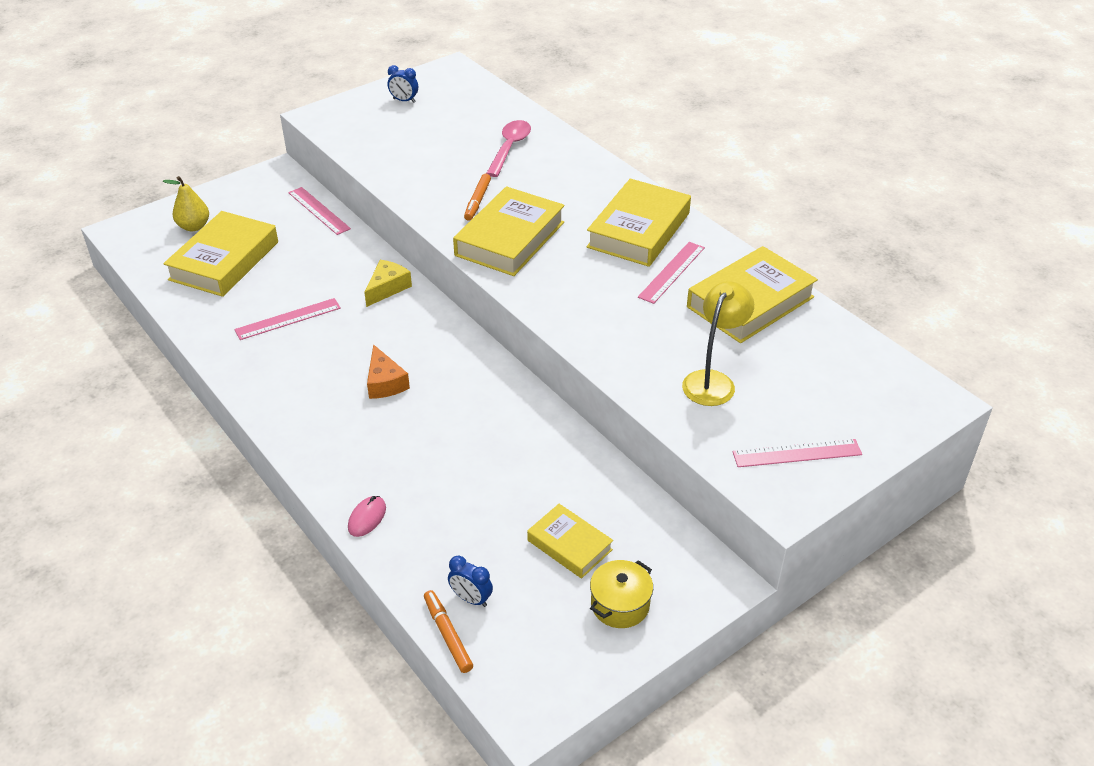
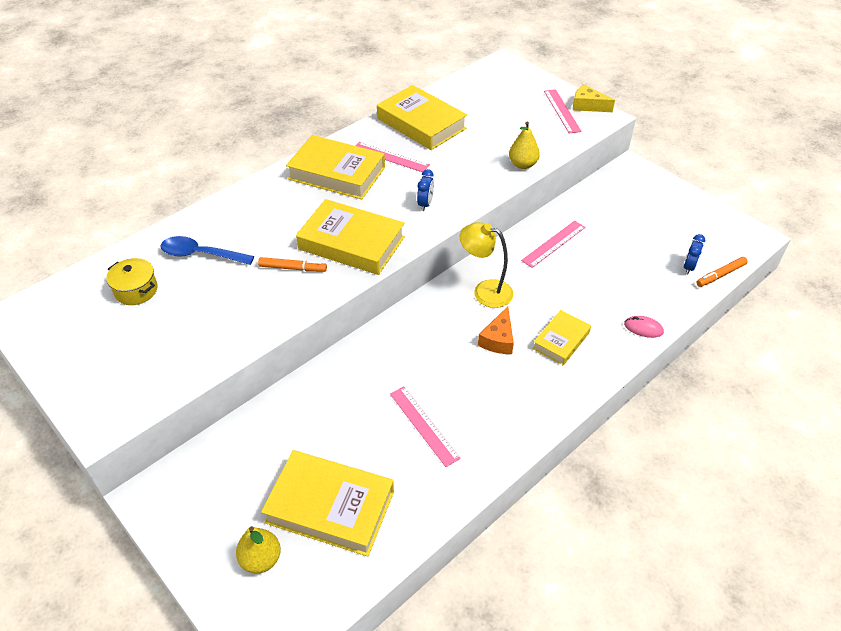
camera: 95 degrees left, 5 degrees up
pink ruler [288,187,351,235] -> pink ruler moved to [521,221,585,268]
yellow cheese [364,260,412,307] -> yellow cheese moved to [573,84,615,112]
orange cheese [367,344,410,399] -> orange cheese turned 135 degrees clockwise [478,306,514,354]
blue clock [388,65,418,103] -> blue clock moved to [417,169,434,211]
pink spoon [486,120,531,177] -> blue spoon [160,236,254,265]
yellow book [527,504,613,579] -> yellow book moved to [532,310,591,365]
yellow pot [590,560,653,628] -> yellow pot moved to [106,258,158,305]
yellow lamp [682,281,754,406] -> yellow lamp moved to [460,222,513,308]
none -> yellow pear [509,122,540,169]

